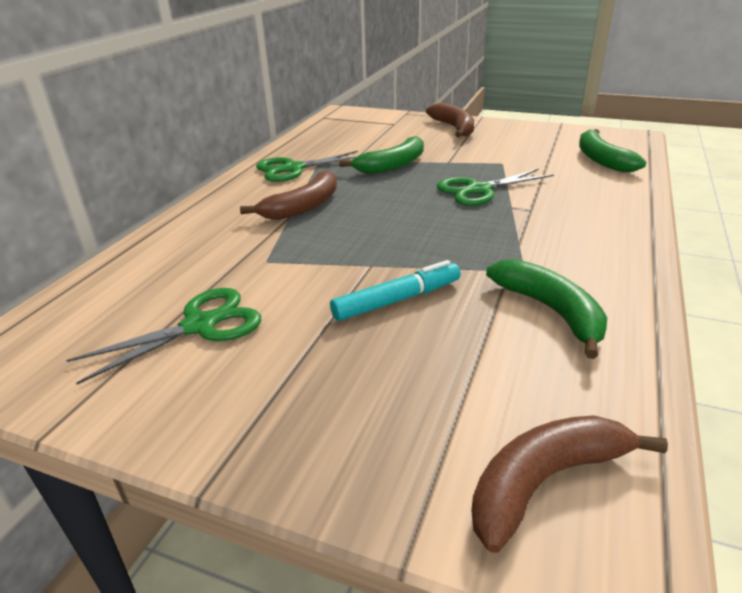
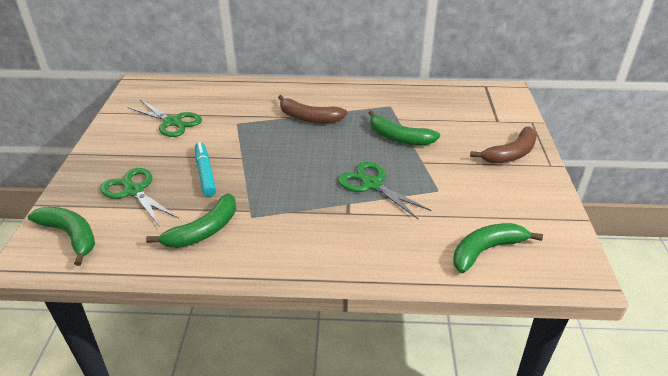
camera: 70 degrees right, 5 degrees up
green scissors [256,151,358,182] -> green scissors moved to [100,168,179,227]
turquoise marker [330,260,461,321] -> turquoise marker turned 150 degrees counterclockwise [195,142,216,197]
brown banana [471,415,668,553] -> green banana [28,207,95,266]

